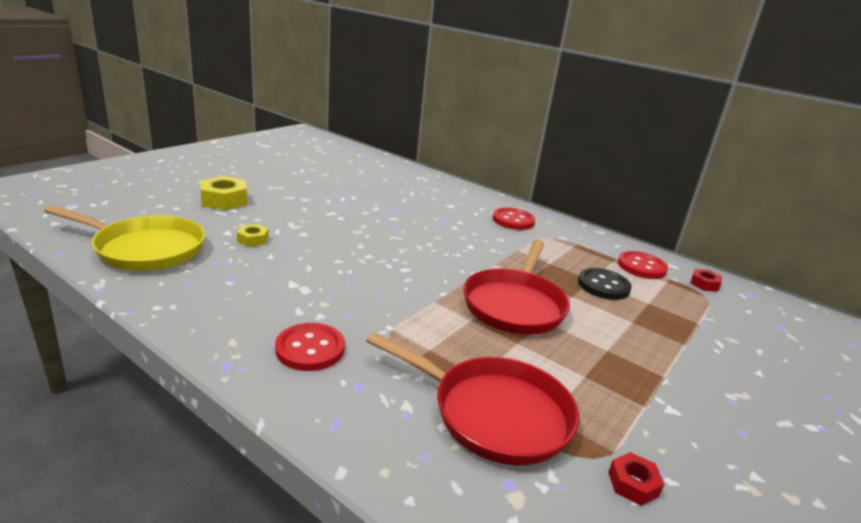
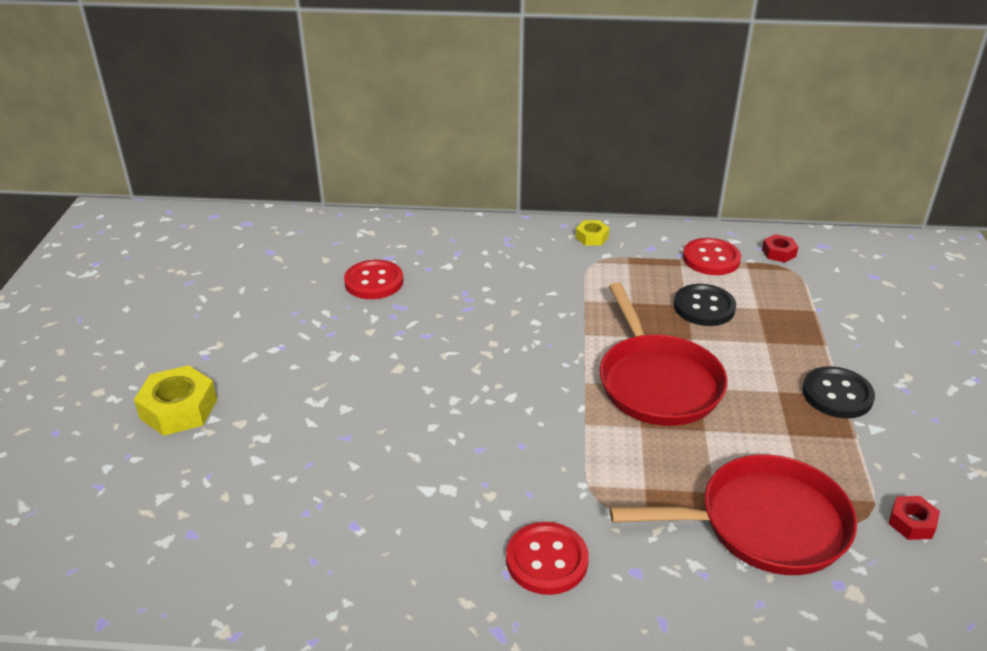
camera: 30 degrees left, 10 degrees up
yellow pan [44,205,205,271] -> none
yellow nut [237,224,269,247] -> yellow nut moved to [576,220,609,246]
red button [493,208,535,230] -> red button moved to [344,260,403,299]
none -> black button [802,366,875,418]

